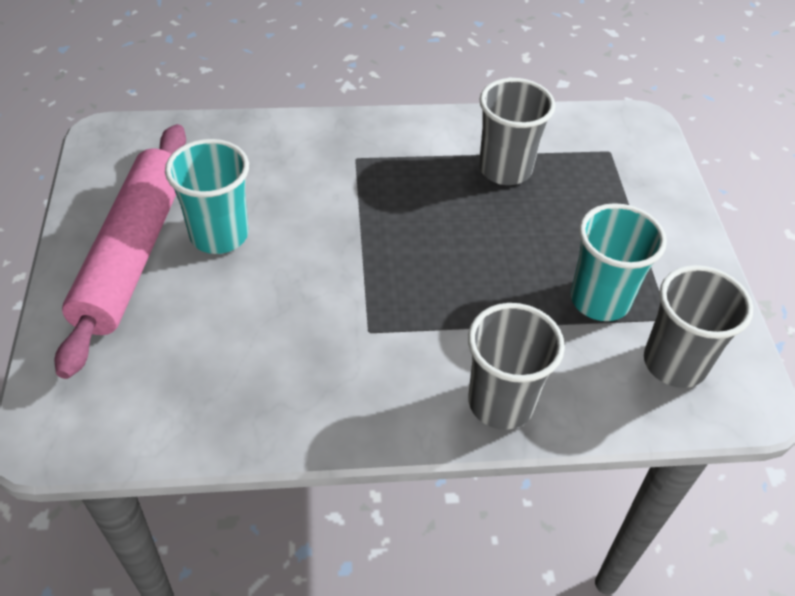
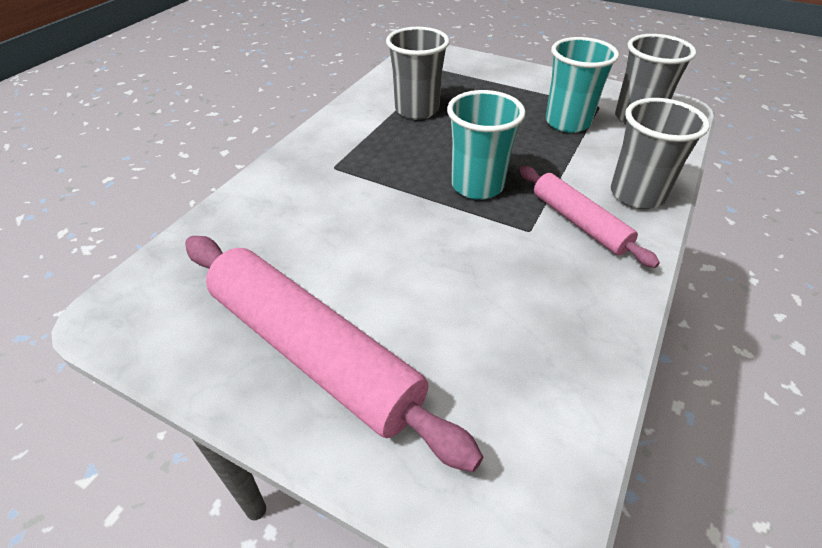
camera: 55 degrees left, 5 degrees down
turquoise cup [165,139,249,254] -> turquoise cup moved to [447,90,526,200]
none -> pink rolling pin [520,166,660,268]

